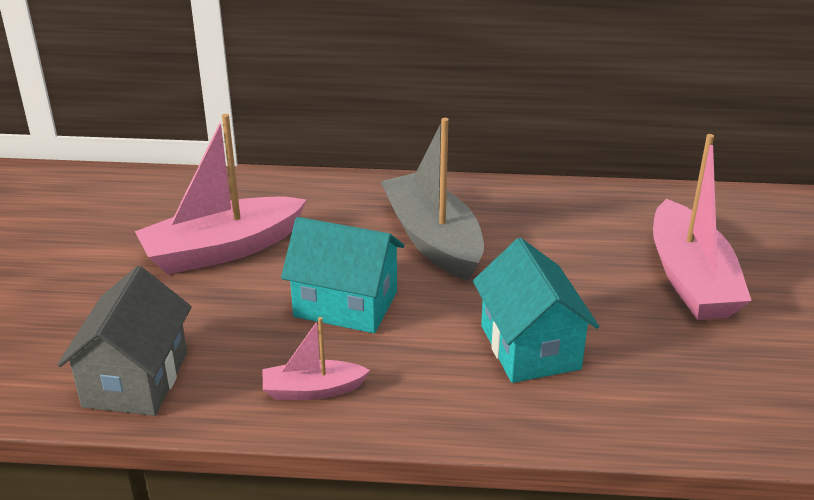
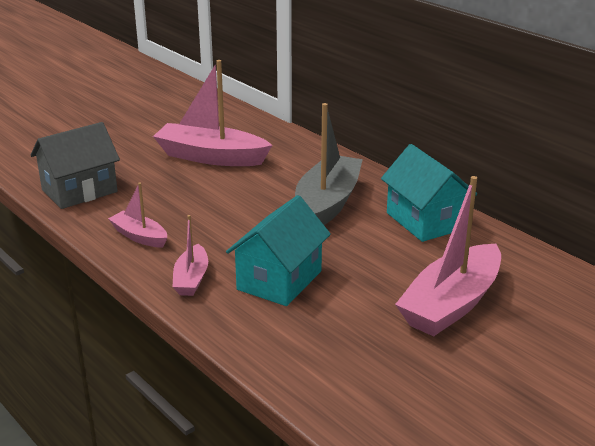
camera: 45 degrees right, 5 degrees down
turquoise house [281,217,404,333] -> turquoise house moved to [381,144,477,242]
none -> pink boat [173,215,208,296]

